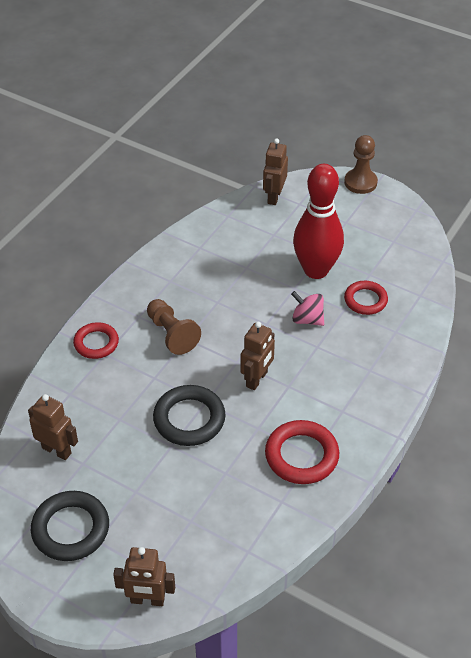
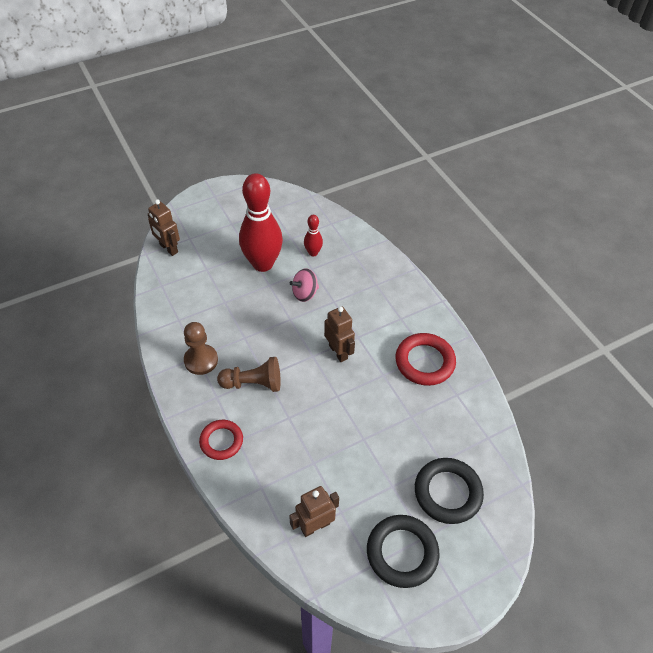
camera: 60 degrees left, 5 degrees up
brown robot [113,547,175,606] -> none
black ring [153,385,226,446] -> black ring moved to [415,458,484,524]
brown pawn [344,135,378,194] -> brown pawn moved to [184,322,218,375]
red ring [344,281,388,315] -> red bowling pin [304,215,323,257]

